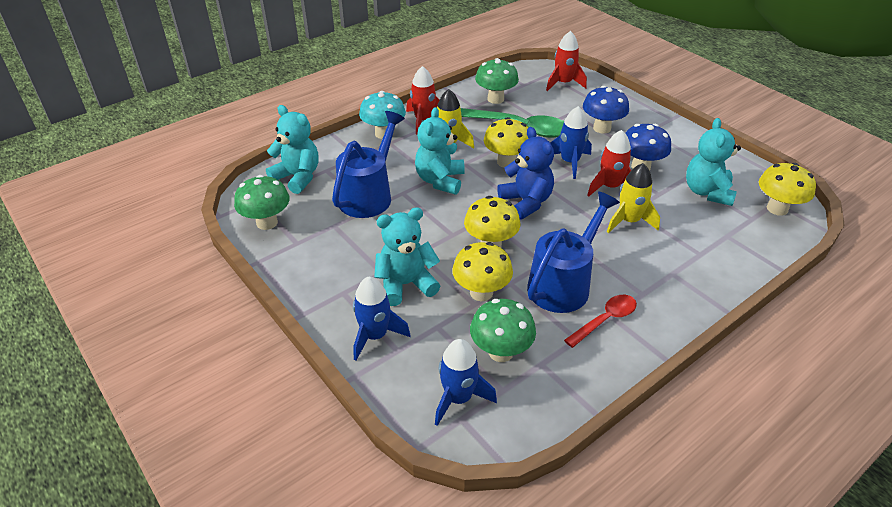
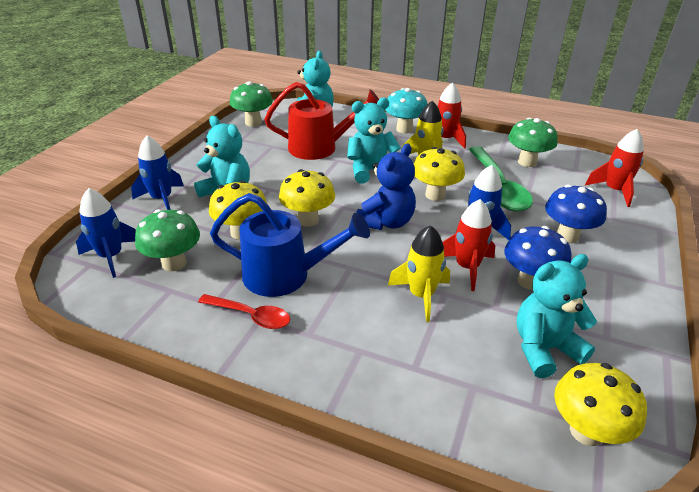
camera: 60 degrees right, 5 degrees down
blue watering can [332,111,405,218] -> red watering can [264,82,379,160]

